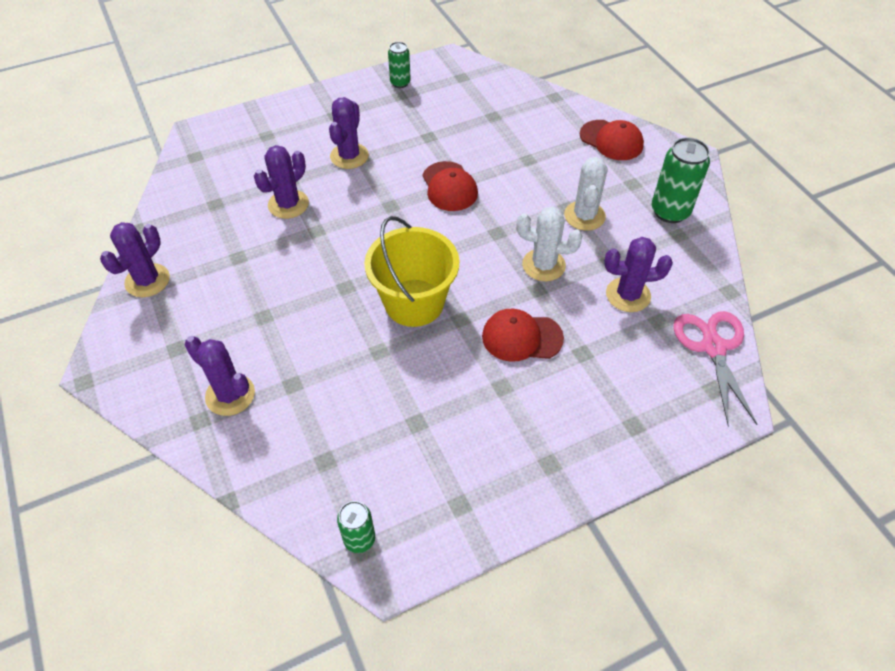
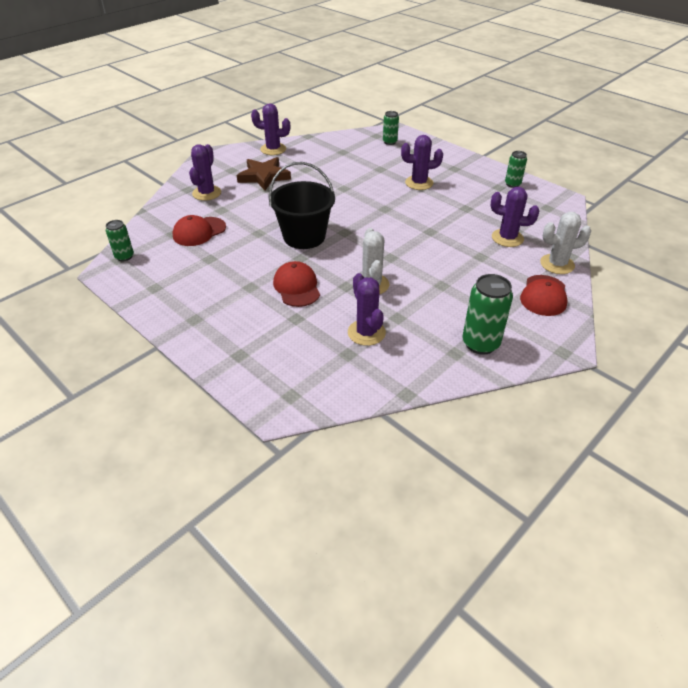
camera: 70 degrees right, 10 degrees down
purple cactus [254,145,309,219] -> purple cactus moved to [491,187,539,247]
yellow bucket [364,216,459,327] -> black bucket [268,162,335,249]
red cap [422,161,478,211] -> red cap moved to [172,215,226,246]
white cactus [564,157,607,231] -> white cactus moved to [540,212,591,274]
pink scissors [673,311,758,426] -> none
none -> brown star [237,157,291,190]
none -> green can [383,111,399,145]

